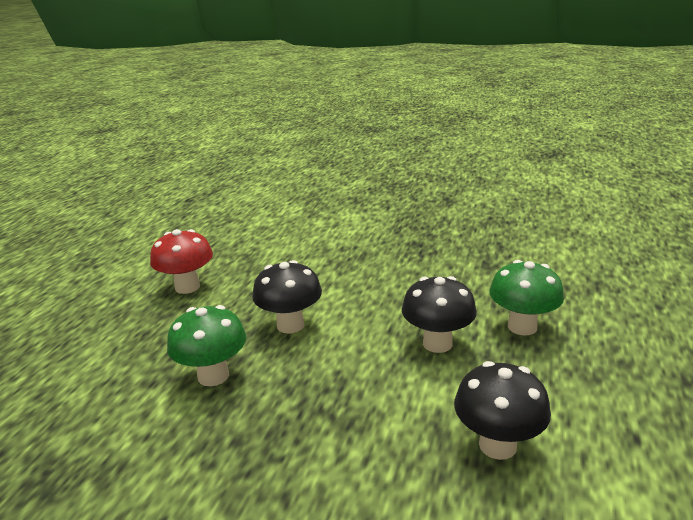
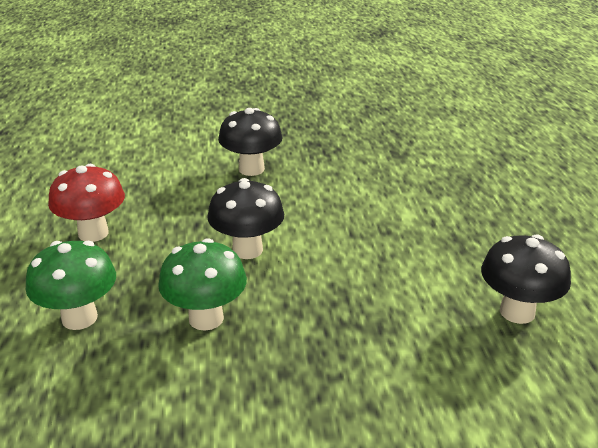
camera: 25 degrees left, 5 degrees up
black mushroom [402,276,477,353] -> black mushroom moved to [218,108,282,176]
green mushroom [489,260,564,335] -> green mushroom moved to [26,241,116,330]

